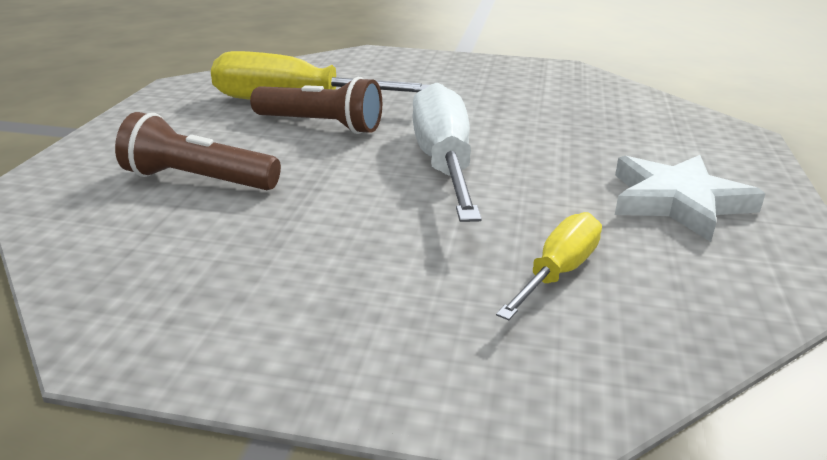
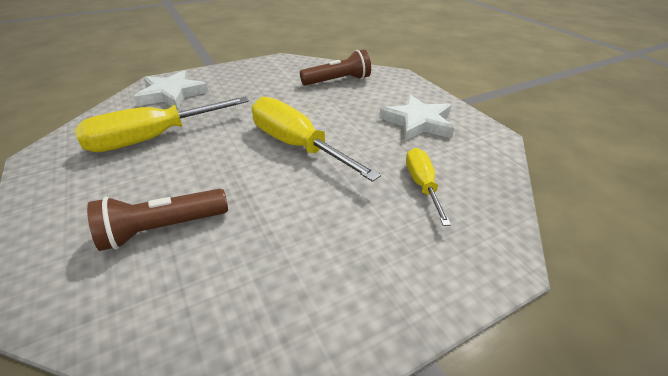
camera: 40 degrees left, 10 degrees up
brown flashlight [250,77,382,134] -> brown flashlight moved to [300,49,371,86]
white screwdriver [412,82,482,222] -> yellow screwdriver [252,97,381,182]
none -> white star [133,70,208,110]

